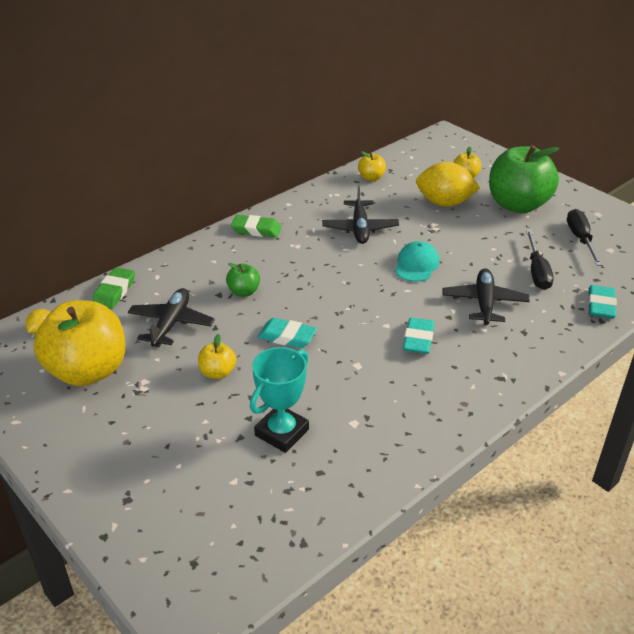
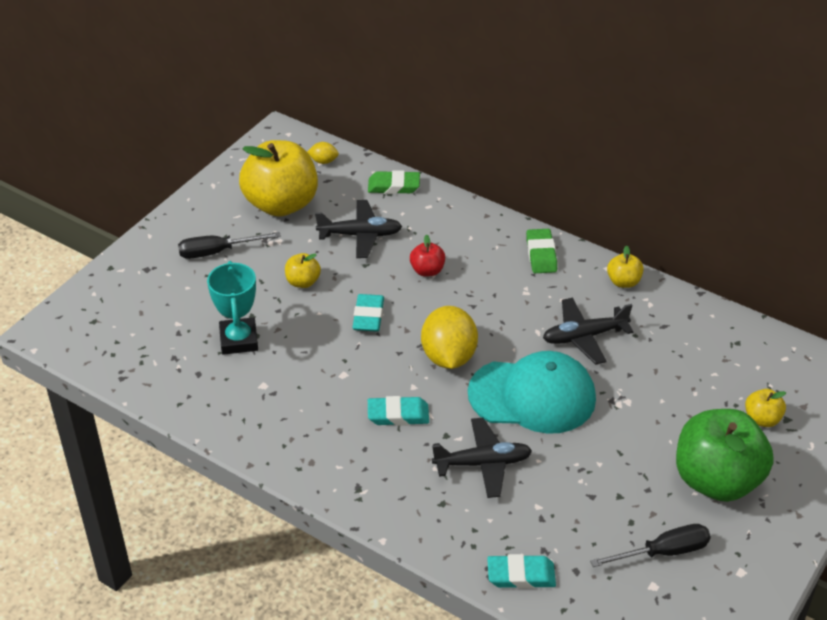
camera: 75 degrees right, 5 degrees up
green apple [226,263,260,297] -> red apple [410,234,445,277]
turquoise trophy [250,347,309,453] -> turquoise trophy turned 60 degrees clockwise [207,261,258,355]
yellow apple [358,151,386,181] -> yellow apple moved to [607,245,644,288]
turquoise cap [395,241,440,282] -> turquoise cap [468,351,596,434], size x1.88
yellow lemon [416,162,480,207] -> yellow lemon moved to [421,306,478,369]
black screwdriver [526,230,554,290] -> black screwdriver moved to [178,232,281,259]

